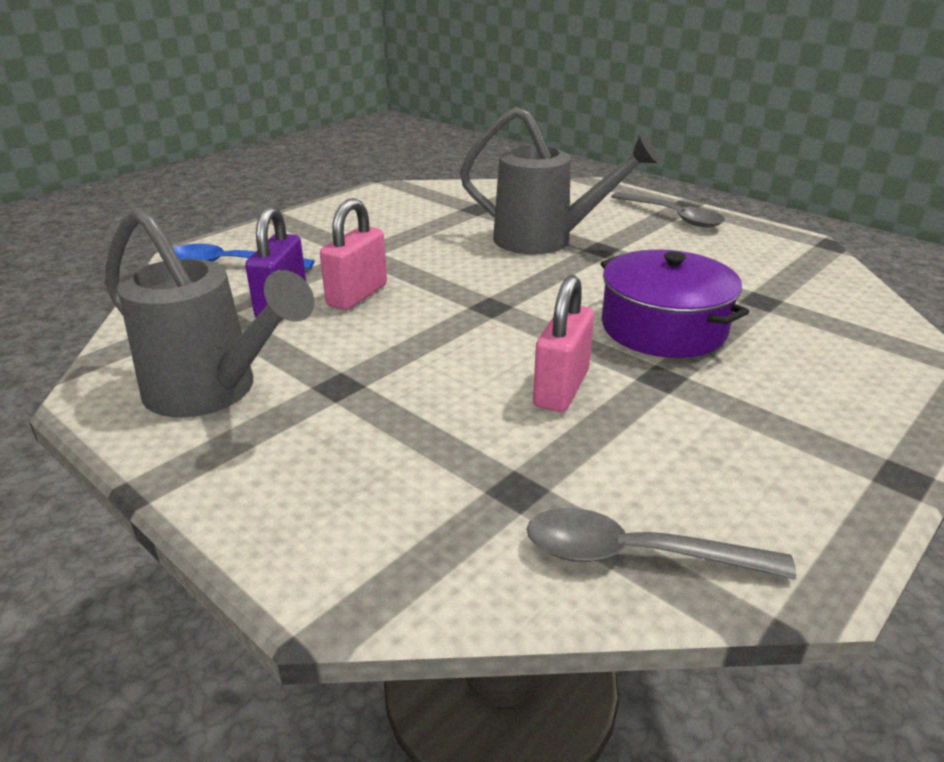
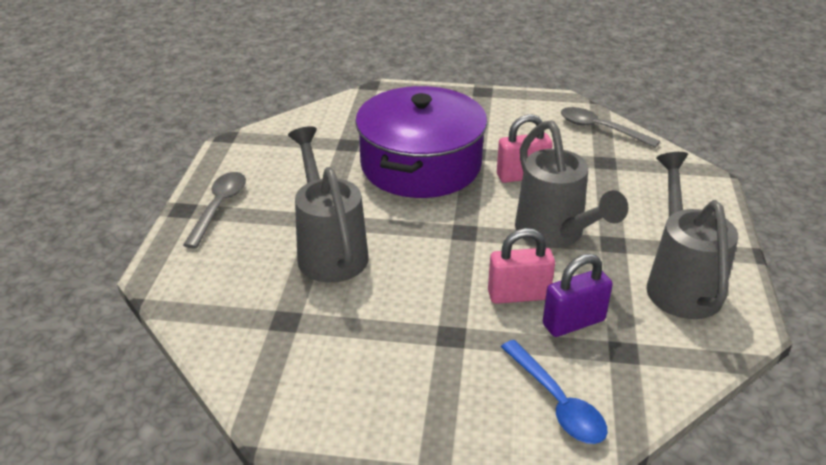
camera: 125 degrees left, 5 degrees up
grey spoon [527,508,796,579] -> grey spoon turned 150 degrees clockwise [561,107,660,148]
purple pot [600,249,749,358] -> purple pot [355,86,487,198], size x1.51
none -> grey watering can [515,120,629,248]

